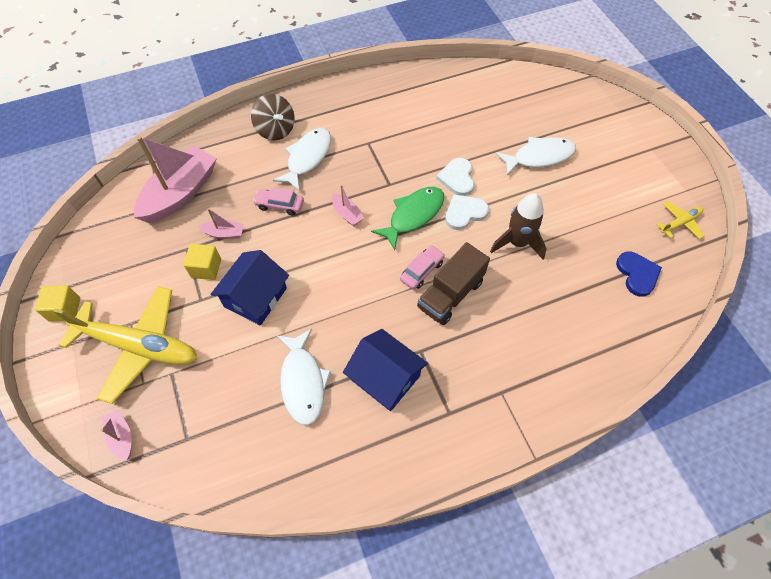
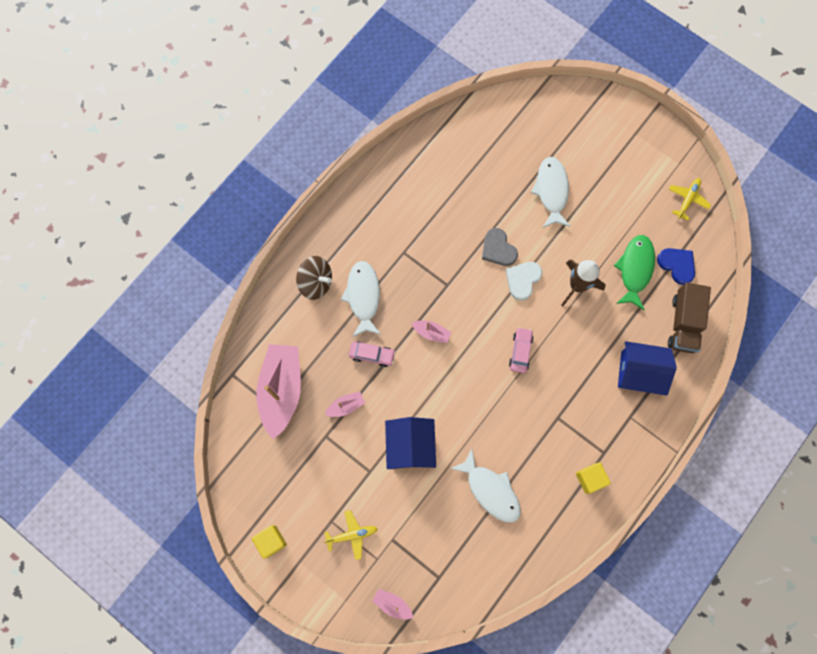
camera: 30 degrees left, 15 degrees up
yellow plane [53,286,197,404] -> yellow plane [324,510,378,560], size x0.45
yellow cube [183,244,221,280] -> yellow cube moved to [576,462,611,494]
pink car [253,187,304,216] -> pink car turned 150 degrees counterclockwise [349,342,396,367]
blue house [343,329,428,411] -> blue house moved to [618,341,677,395]
green fish [371,187,444,250] -> green fish moved to [614,235,655,310]
brown truck [417,242,490,325] -> brown truck moved to [668,283,711,353]
white heart [436,158,475,196] -> grey heart [482,228,518,266]
white fish [495,137,576,176] -> white fish turned 45 degrees counterclockwise [531,157,571,228]

